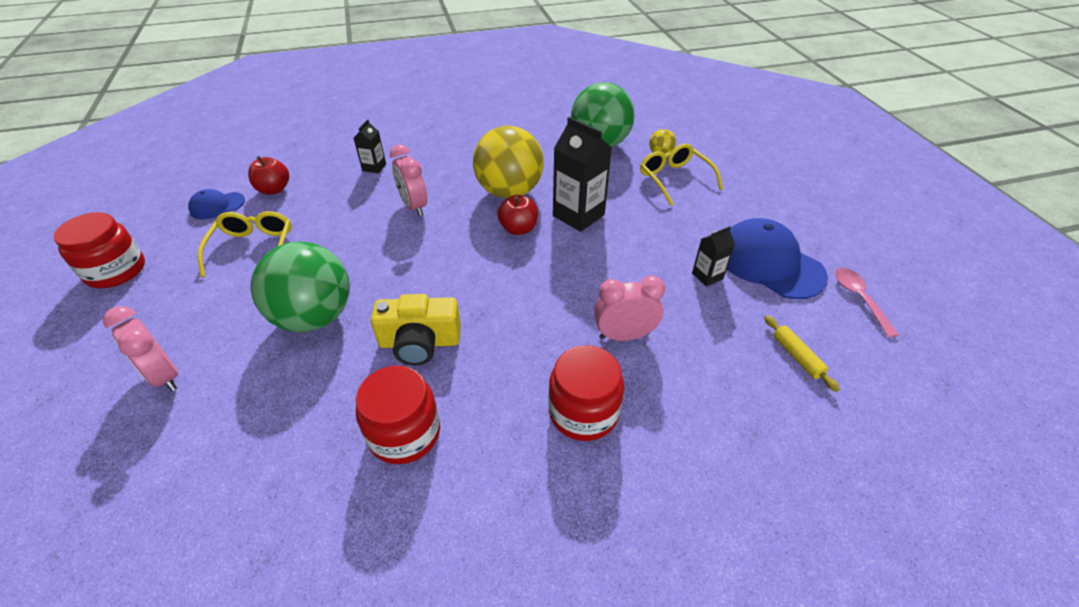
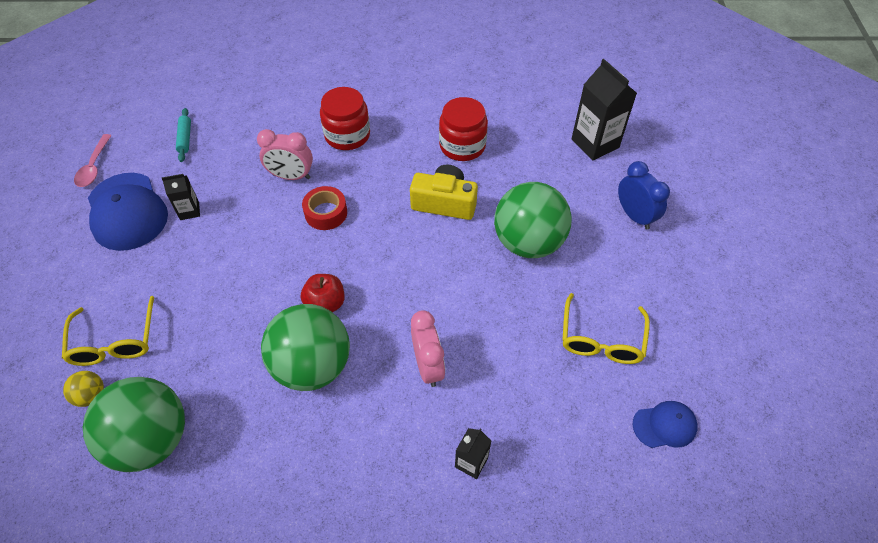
camera: 165 degrees left, 10 degrees up
red jar [53,212,145,288] -> none
pink clock [103,306,178,391] -> blue clock [618,161,670,230]
red apple [248,156,289,195] -> none
yellow ball [473,126,544,198] -> green ball [261,304,350,391]
black carton [553,117,612,232] -> black carton moved to [571,59,637,161]
yellow rolling pin [764,315,840,392] -> turquoise rolling pin [176,108,191,162]
none -> red tape [302,186,347,230]

